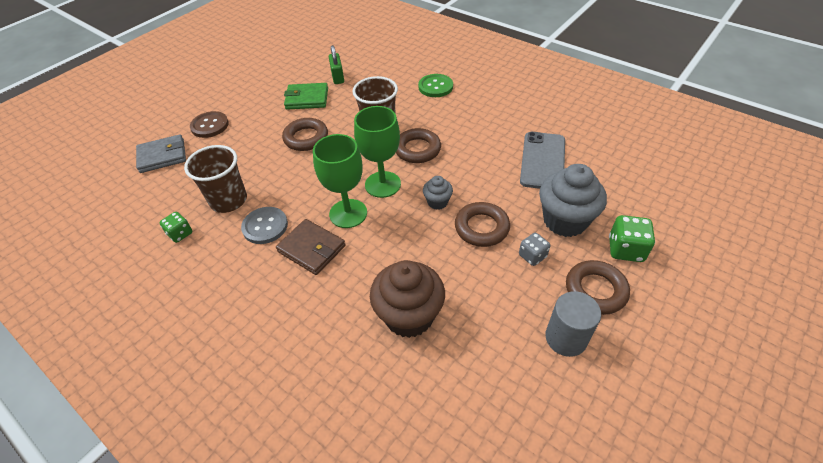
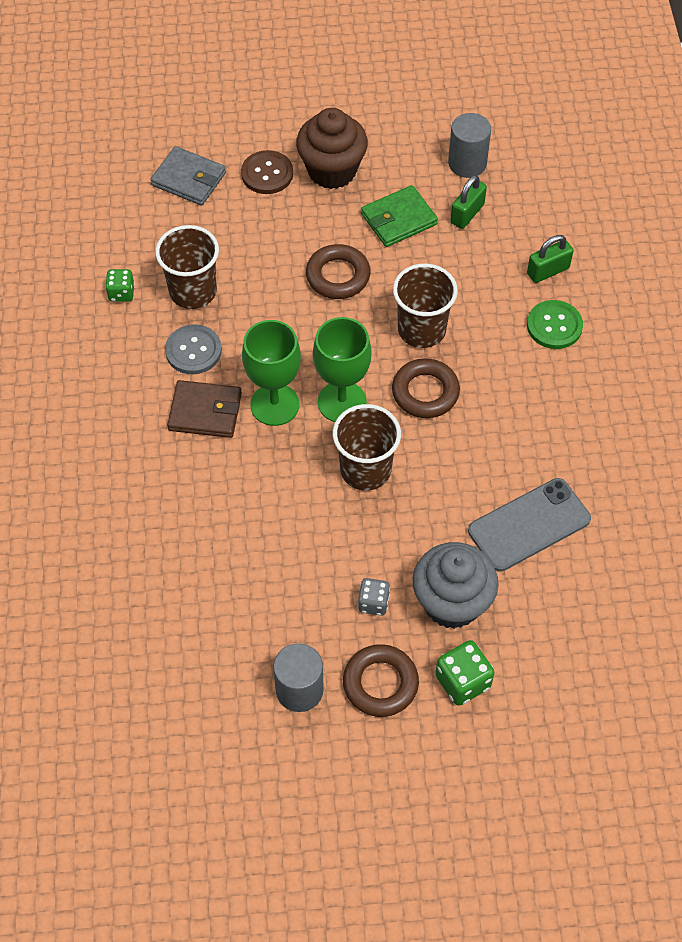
camera: 45 degrees right, 10 degrees up
brown wallet [276,219,345,275] -> brown wallet turned 75 degrees counterclockwise [167,380,242,438]
green wallet [284,83,328,110] -> green wallet turned 75 degrees counterclockwise [361,185,438,247]
brown cupcake [370,260,445,338] -> brown cupcake moved to [296,108,368,189]
grey cupcake [423,176,453,210] -> brown cup [333,404,401,491]
brown ring [455,202,510,247] -> none
none -> grey cylinder [448,113,491,178]
none -> green padlock [527,235,573,283]

